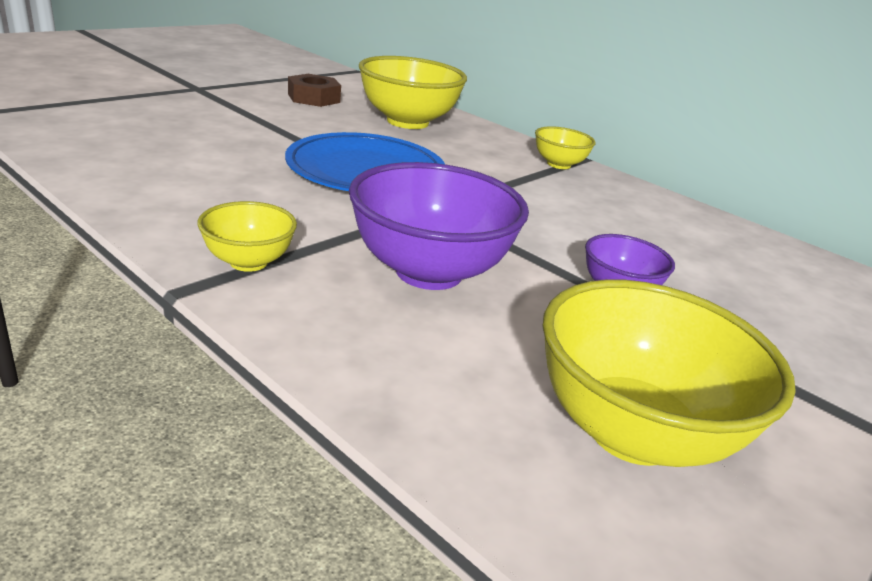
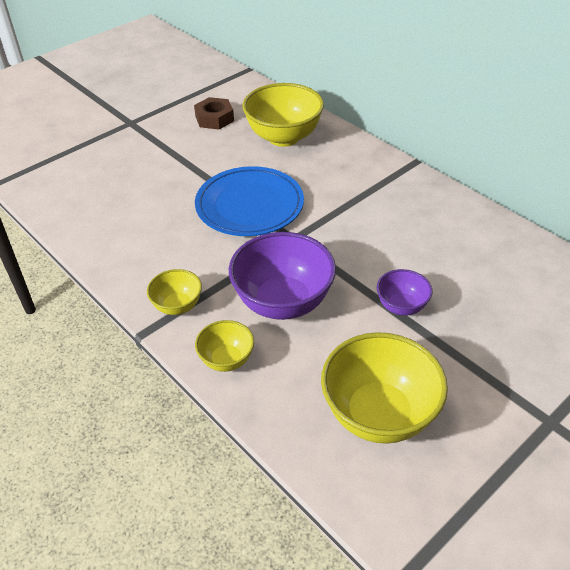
camera: 10 degrees right, 15 degrees up
yellow bowl [535,126,596,169] -> yellow bowl moved to [195,320,254,372]

